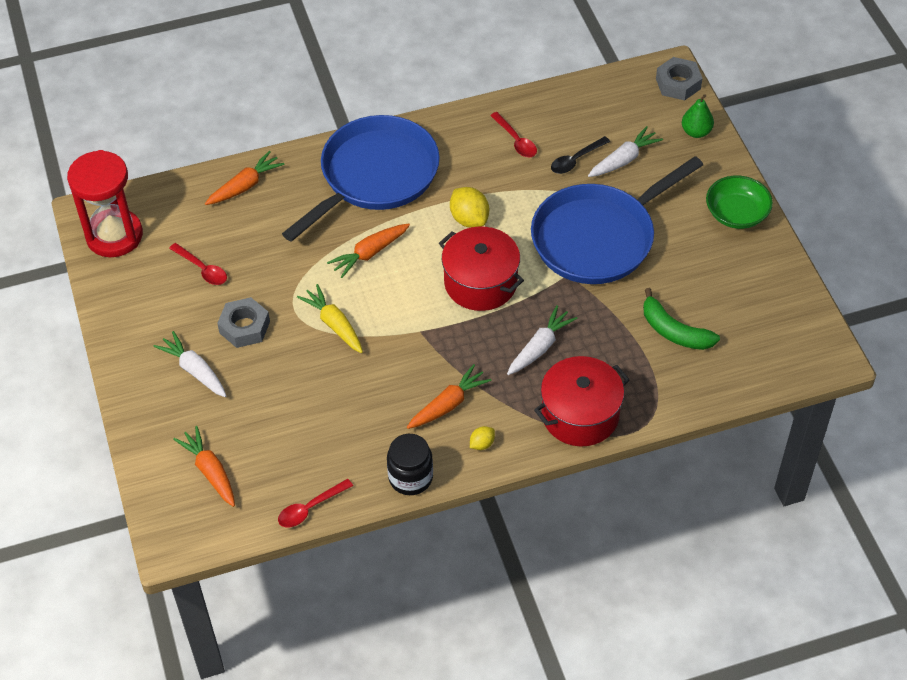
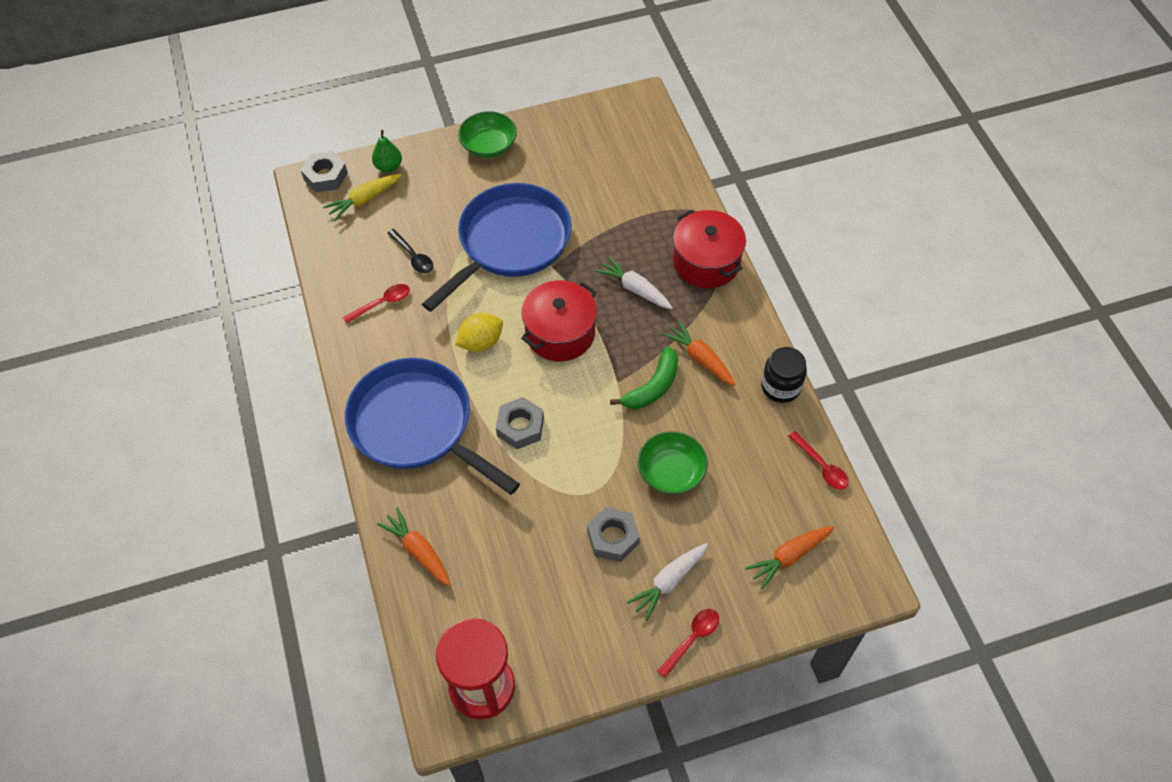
camera: 90 degrees left, 5 degrees up
red spoon [169,243,227,285] -> red spoon moved to [657,609,719,678]
yellow carrot [297,284,363,353] -> yellow carrot moved to [323,174,402,221]
orange carrot [327,224,410,278] -> grey nut [496,397,544,449]
yellow lemon [470,426,495,450] -> none
blue pan [531,156,703,284] -> blue pan turned 105 degrees counterclockwise [422,183,571,312]
white carrot [588,126,663,177] -> none
green banana [643,288,720,350] -> green banana moved to [610,346,678,409]
none -> green bowl [638,431,708,494]

